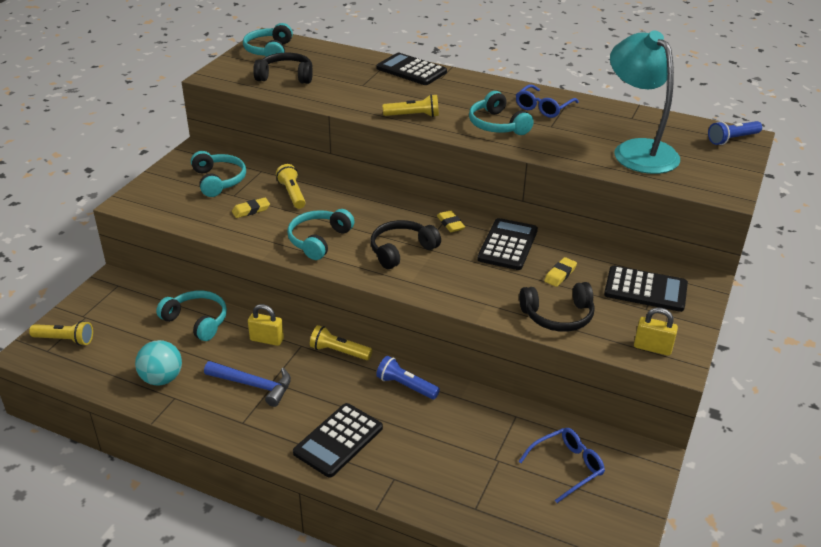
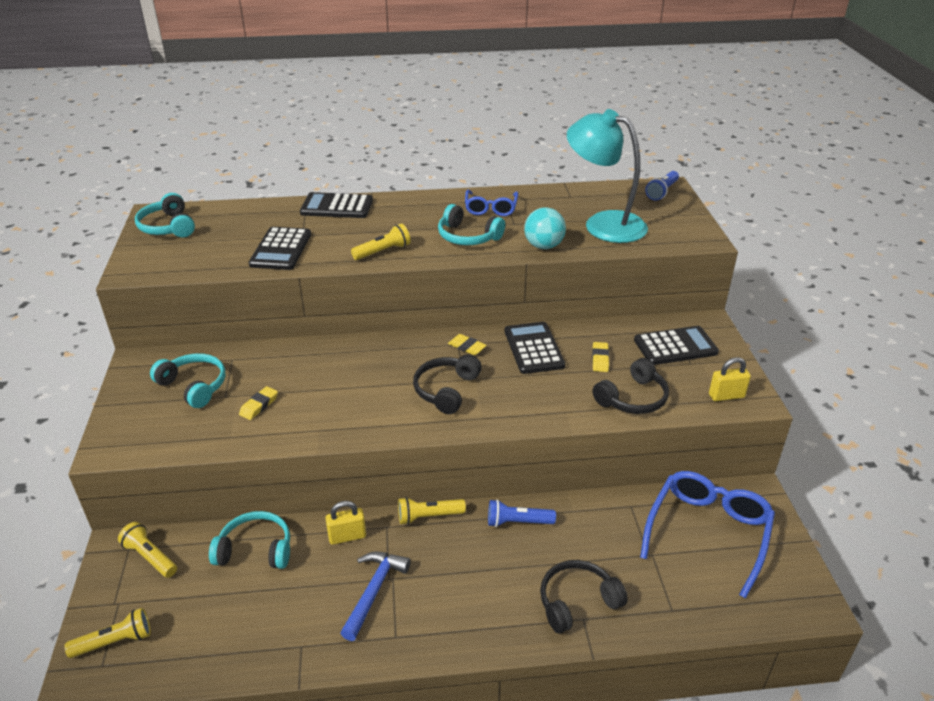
camera: 30 degrees left, 0 degrees up
turquoise ball [135,340,182,386] -> turquoise ball moved to [524,207,566,249]
blue hammer [204,361,291,407] -> blue hammer turned 60 degrees counterclockwise [340,552,411,641]
black headphones [253,53,313,84] -> black headphones moved to [540,560,628,633]
yellow flashlight [276,164,306,209] -> yellow flashlight moved to [118,522,177,578]
turquoise headphones [287,209,355,260] -> none
black calculator [293,403,383,478] -> black calculator moved to [249,227,311,270]
blue glasses [519,428,605,503] -> blue glasses [640,471,775,599], size x1.72

